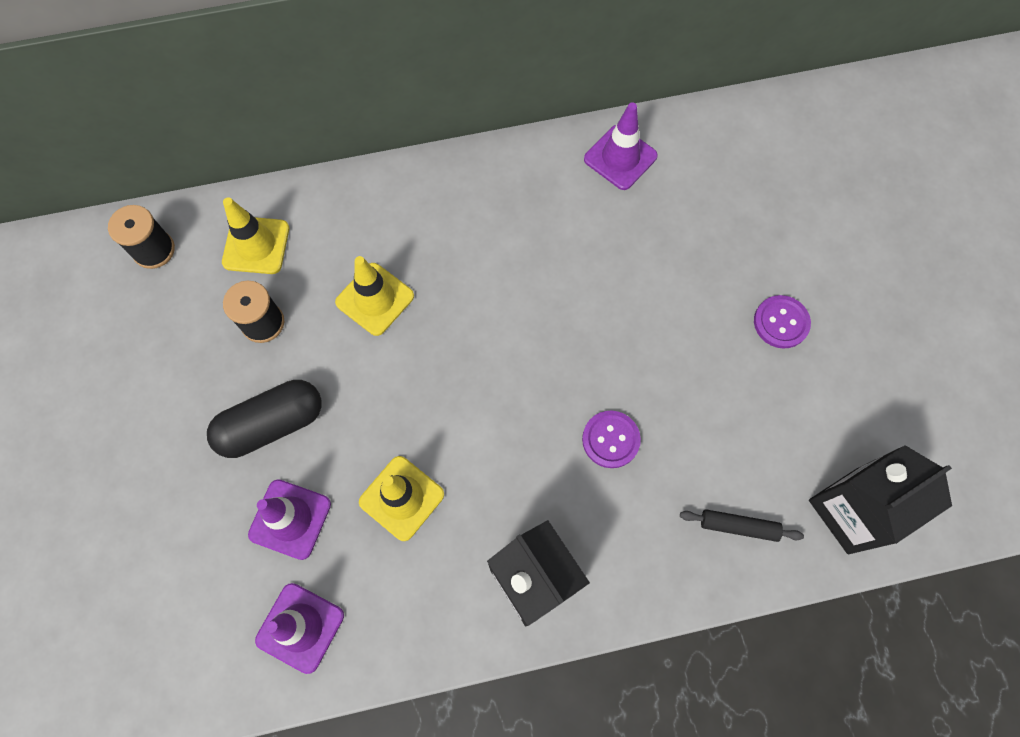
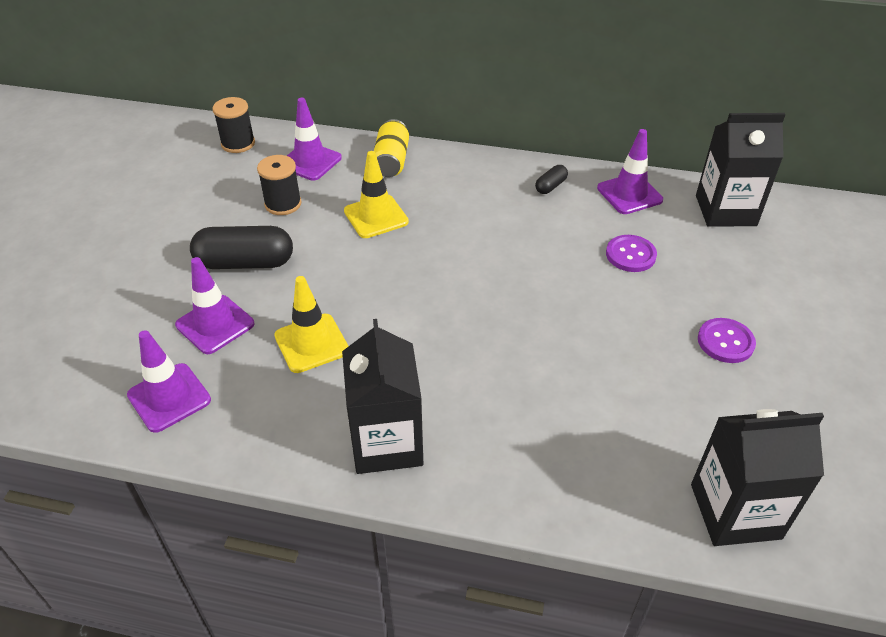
camera: 25 degrees right, 25 degrees down
yellow traffic cone [222,197,289,274] -> purple traffic cone [287,98,342,181]
purple button [582,411,641,468] -> purple button moved to [606,235,657,272]
black rolling pin [680,509,804,542] -> none
none -> yellow can [374,119,409,177]
none -> black capsule [535,165,568,194]
none -> black carton [696,113,786,227]

